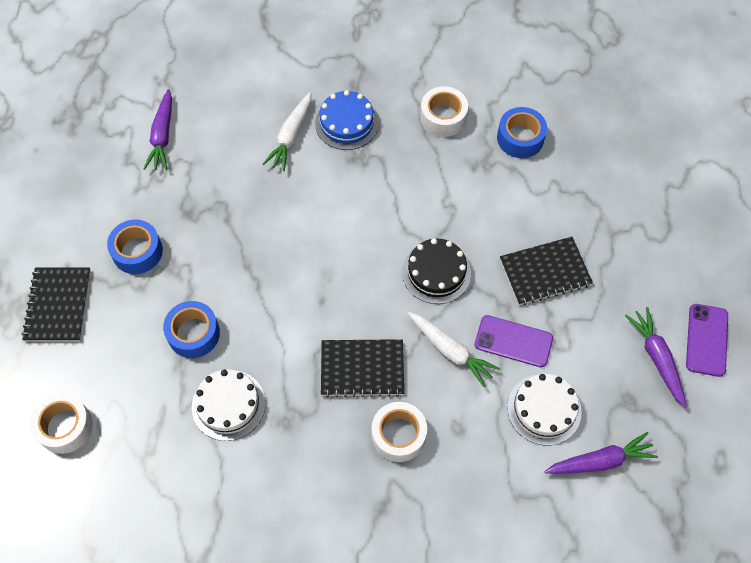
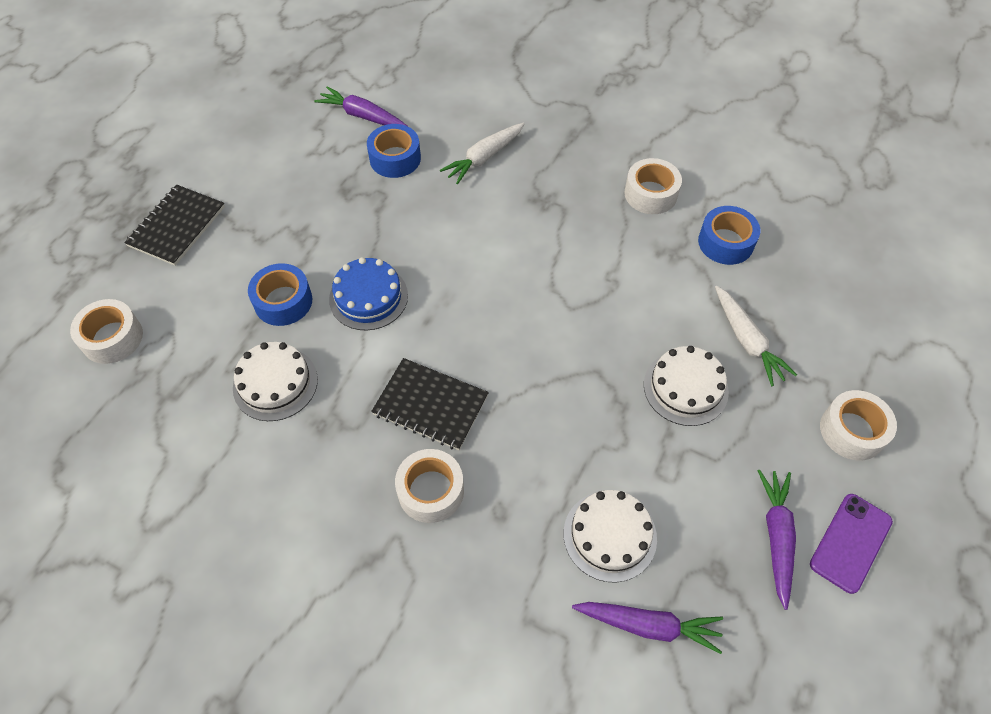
camera: 25 degrees right, 5 degrees down
blue tape [107,219,163,274] -> blue tape moved to [367,124,421,178]
purple carrot [144,89,172,170] -> purple carrot turned 90 degrees clockwise [314,86,407,126]
blue cake [315,90,379,150] -> blue cake moved to [329,257,408,330]
black cake [402,238,471,304] -> none
white carrot [407,312,500,387] -> white carrot moved to [715,286,797,386]
purple phone [475,315,553,367] -> none
black notebook [500,237,593,305] -> white cake [644,346,729,426]
none -> white tape [820,390,897,460]

